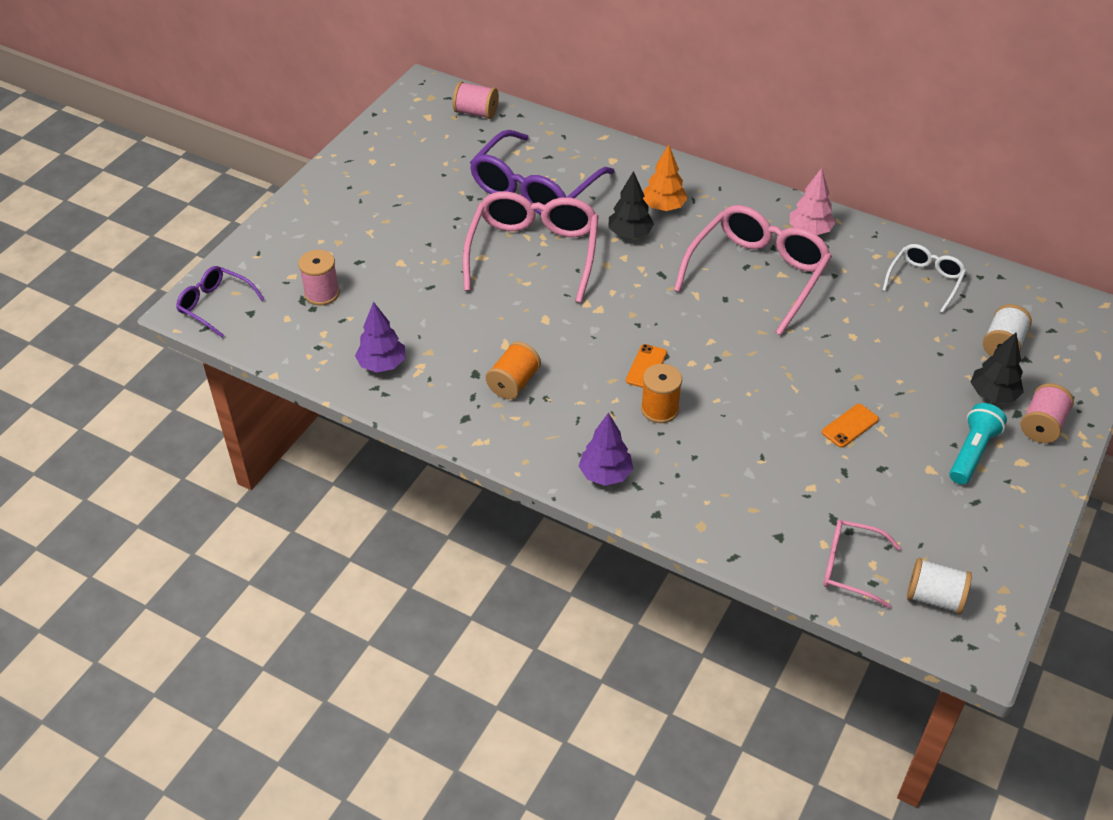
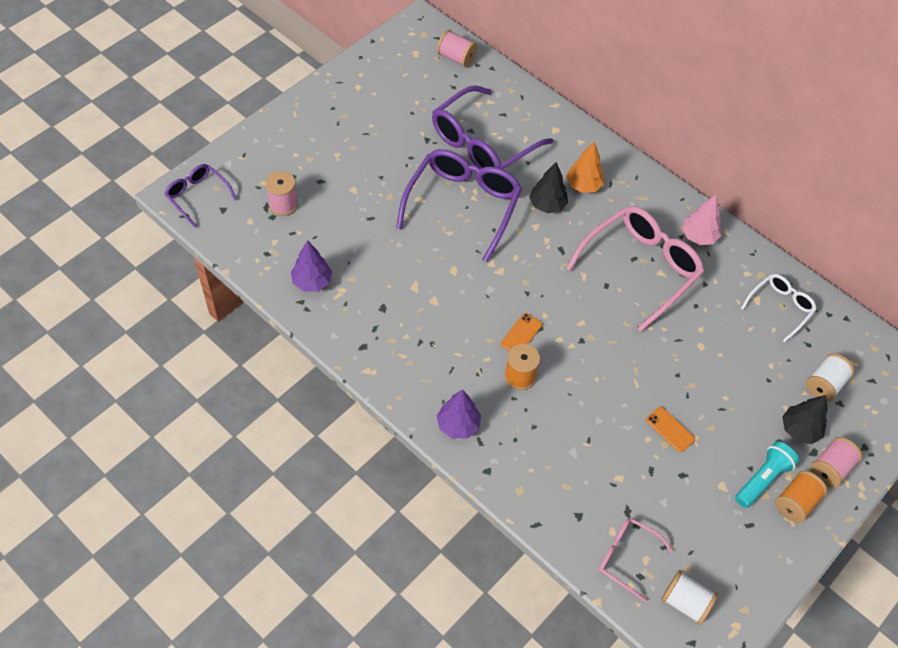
camera: 10 degrees right, 10 degrees up
pink glasses [463,191,599,303] -> purple glasses [396,149,522,262]
orange spool [486,341,541,399] -> orange spool moved to [775,471,828,523]
orange phone [822,404,879,448] -> orange phone turned 75 degrees clockwise [646,407,695,453]

